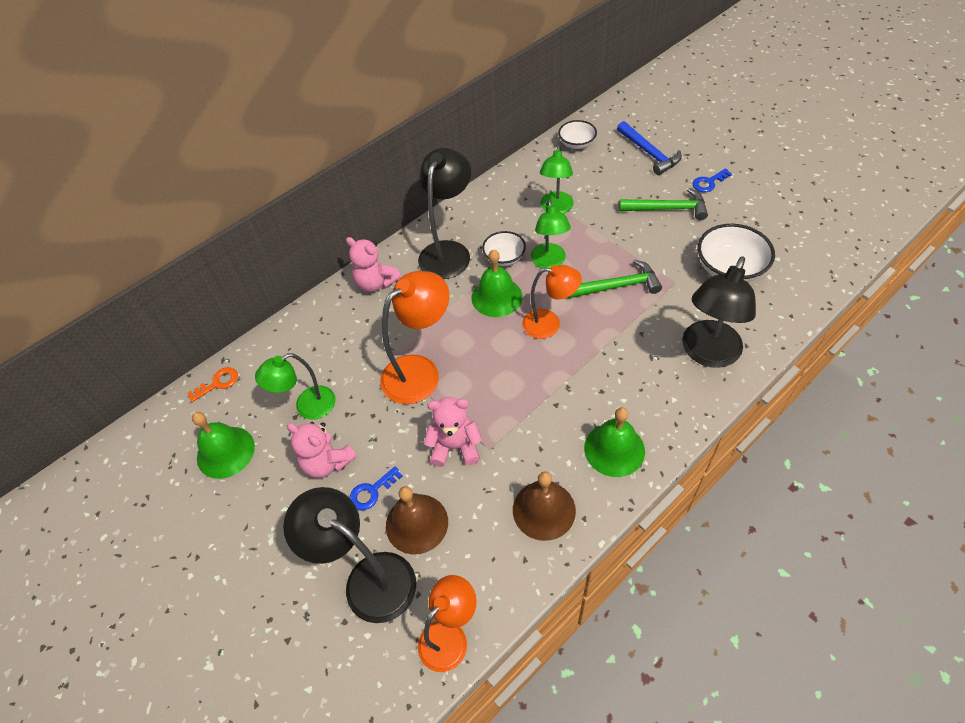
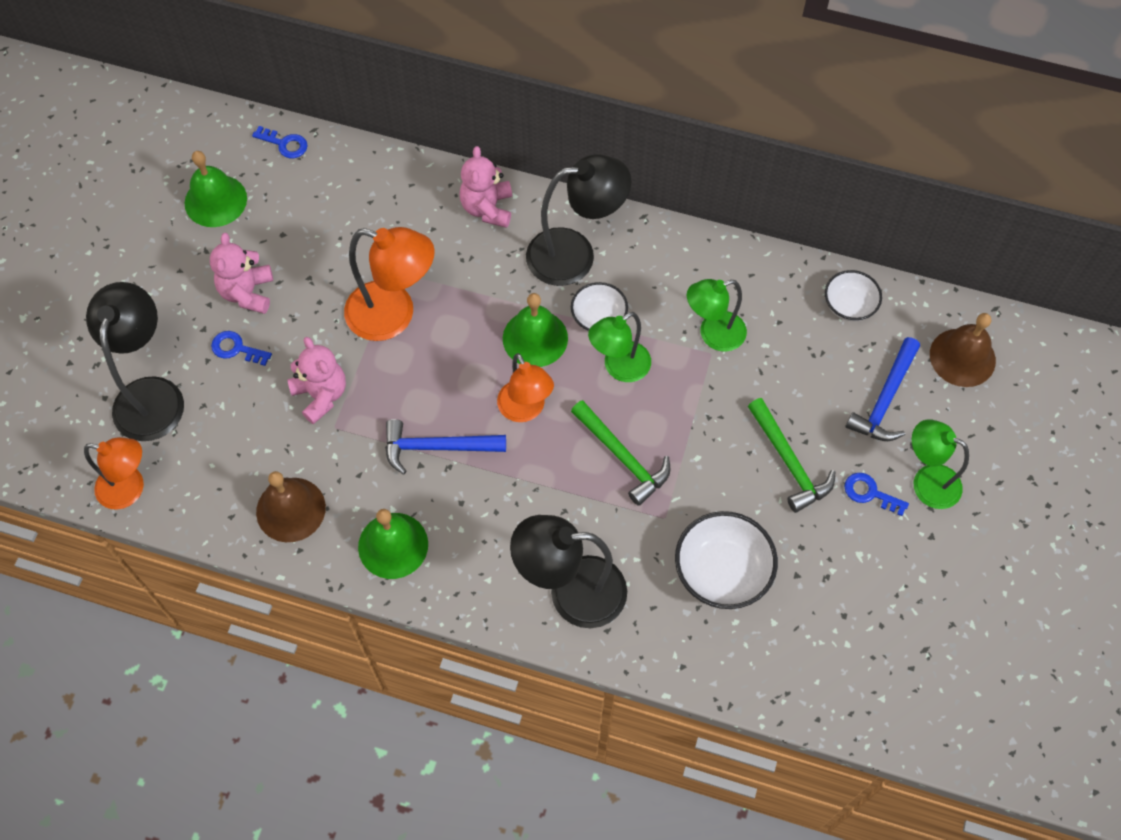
camera: 55 degrees right, 10 degrees up
orange key [188,367,238,402] -> blue key [252,126,307,158]
green lamp [255,353,336,420] -> green lamp moved to [912,419,969,509]
brown bell [386,486,448,555] -> brown bell moved to [930,313,996,387]
none -> blue hammer [385,419,506,474]

